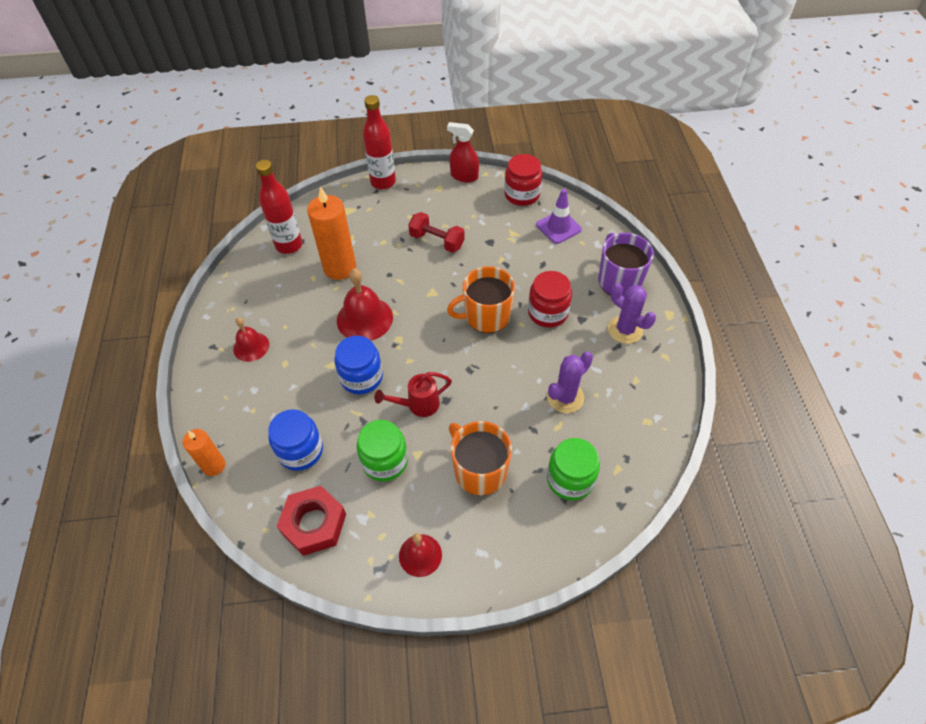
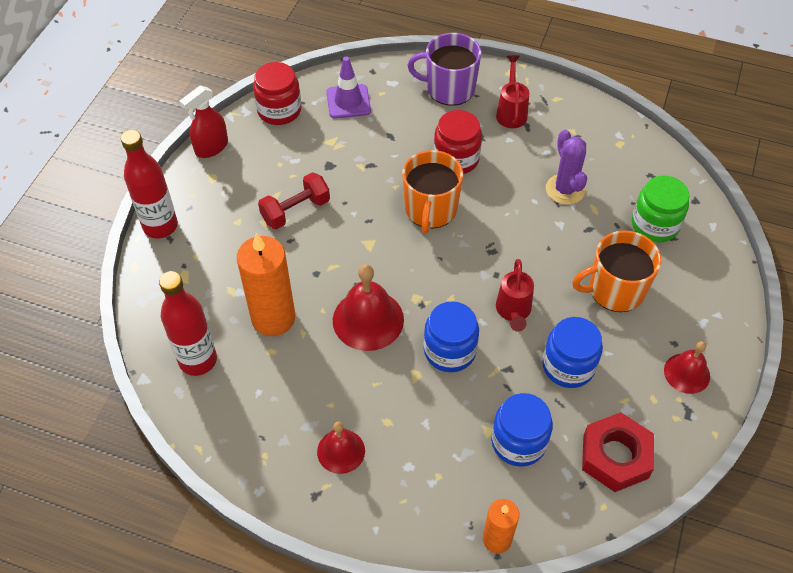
camera: 65 degrees left, 0 degrees up
green jar [357,420,408,482] -> blue jar [542,317,603,388]
purple cactus [608,283,656,344] -> red watering can [496,55,529,128]

